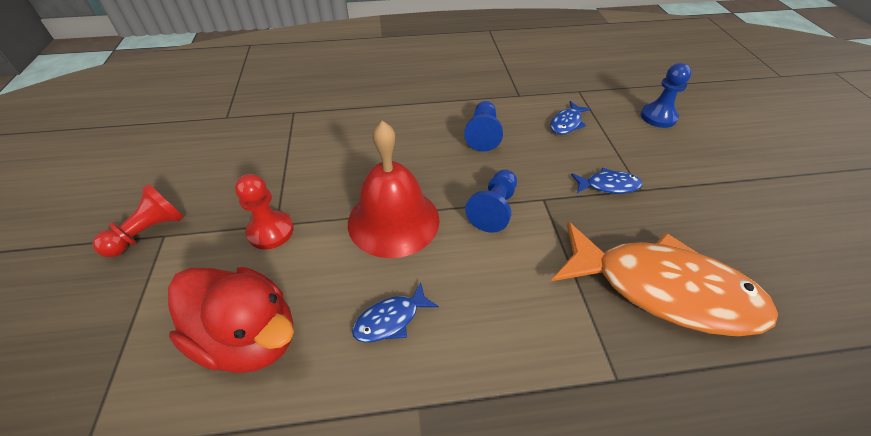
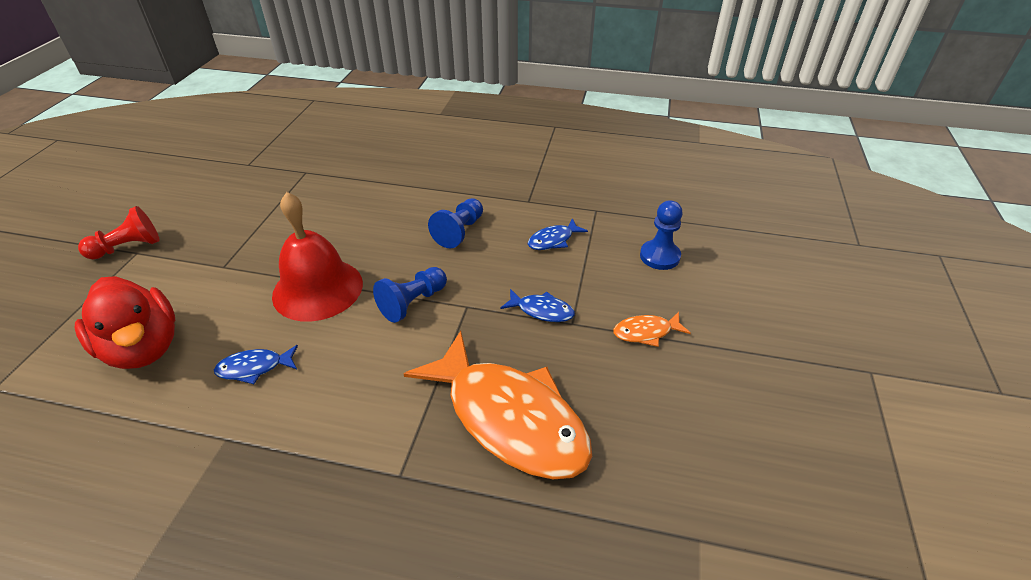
camera: 20 degrees right, 5 degrees down
red pawn [235,174,294,250] -> none
none -> orange fish [613,312,691,347]

